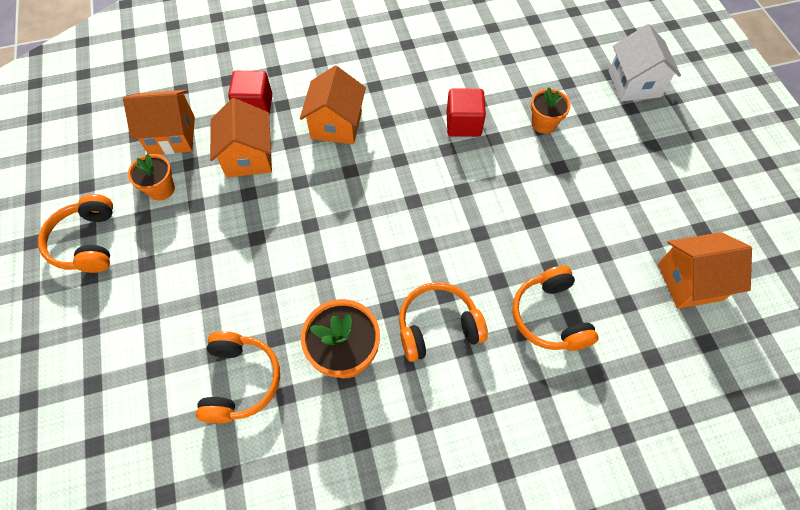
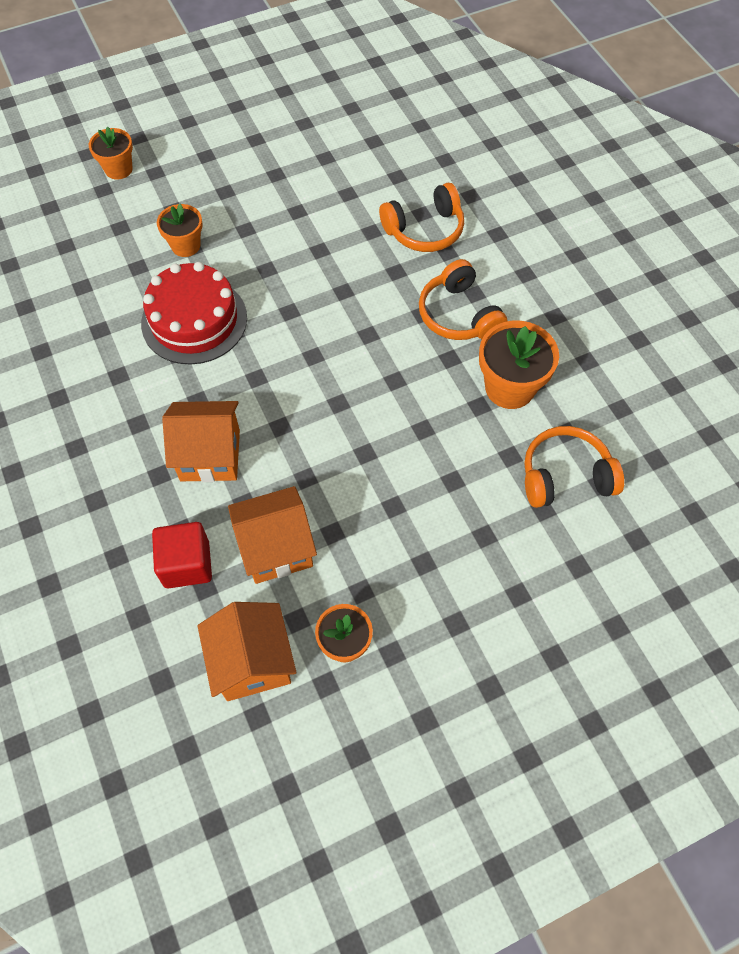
camera: 100 degrees left, 0 degrees up
orange headphones [38,194,113,273] -> none
red cube [447,89,486,137] -> red cake [141,262,247,365]
white house [609,24,681,101] -> orange flower pot [89,127,133,180]
orange house [658,232,752,309] -> none

